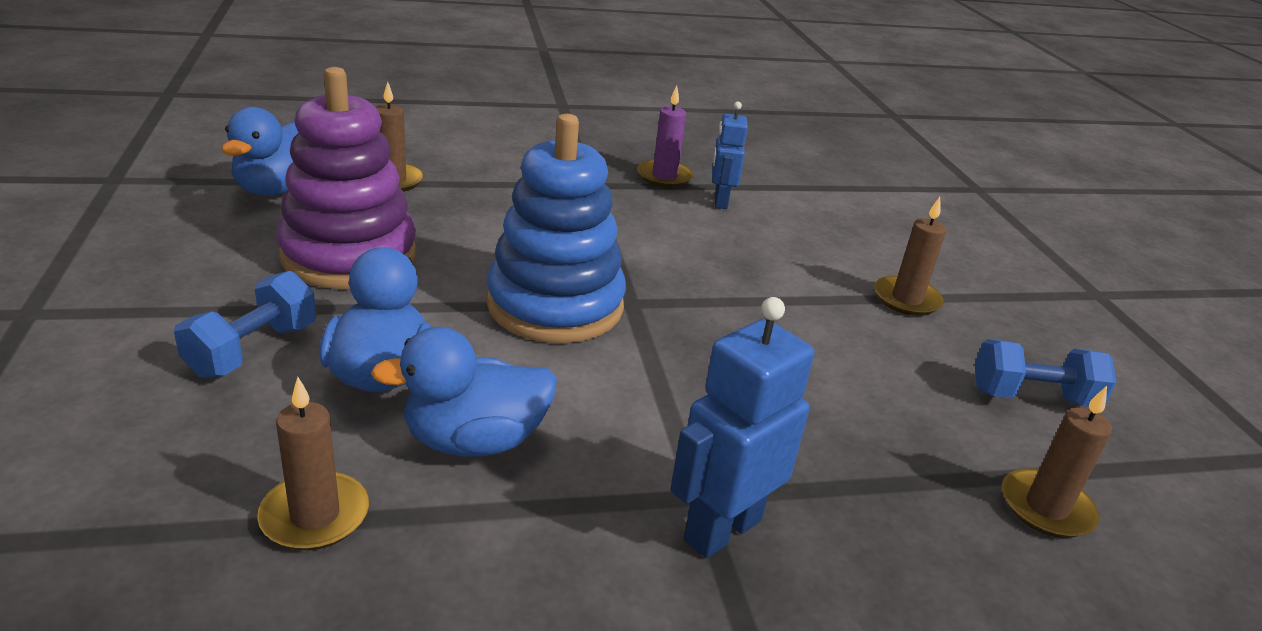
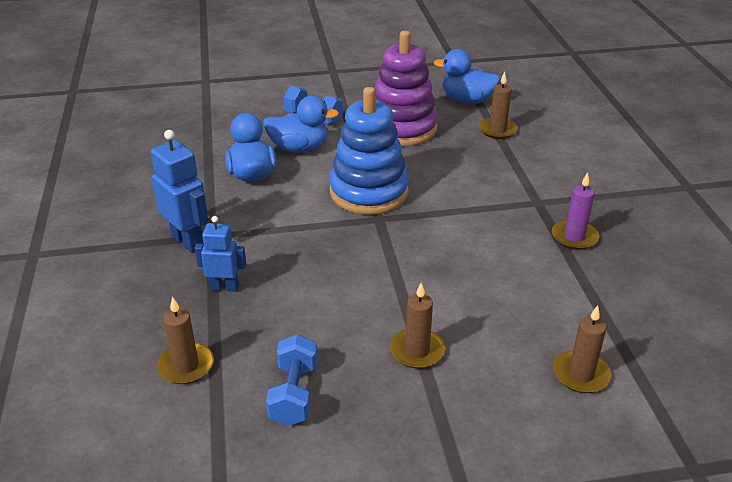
camera: 95 degrees right, 5 degrees up
brown candle [257,377,369,550] -> brown candle moved to [553,305,611,393]
blue robot [712,102,748,209] -> blue robot moved to [195,216,247,292]

